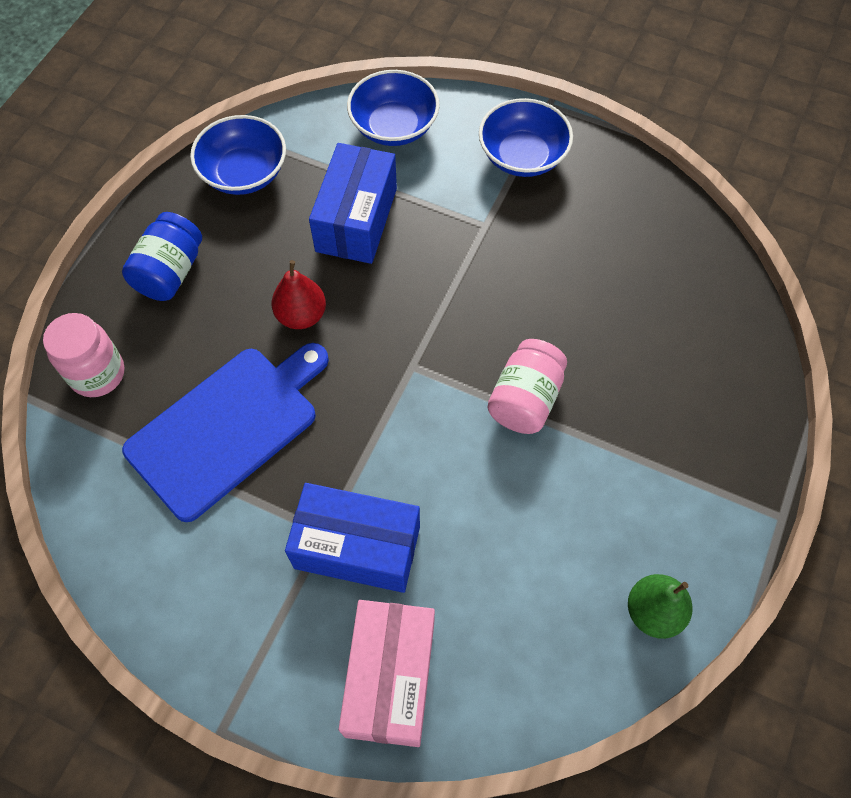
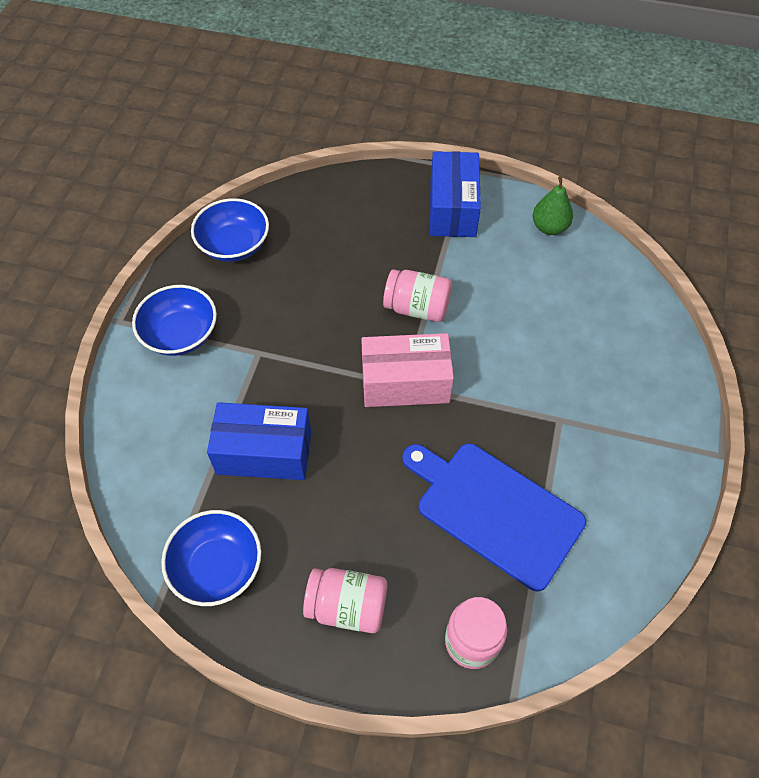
camera: 100 degrees left, 5 degrees down
blue jar [122,212,202,301] -> pink jar [303,568,387,633]
red pear [271,260,326,329] -> none
blue box [285,483,420,593] -> blue box moved to [430,151,481,237]
pink box [338,600,435,747] -> pink box moved to [361,333,454,407]
blue bowl [347,70,440,146] -> blue bowl moved to [191,198,269,262]

